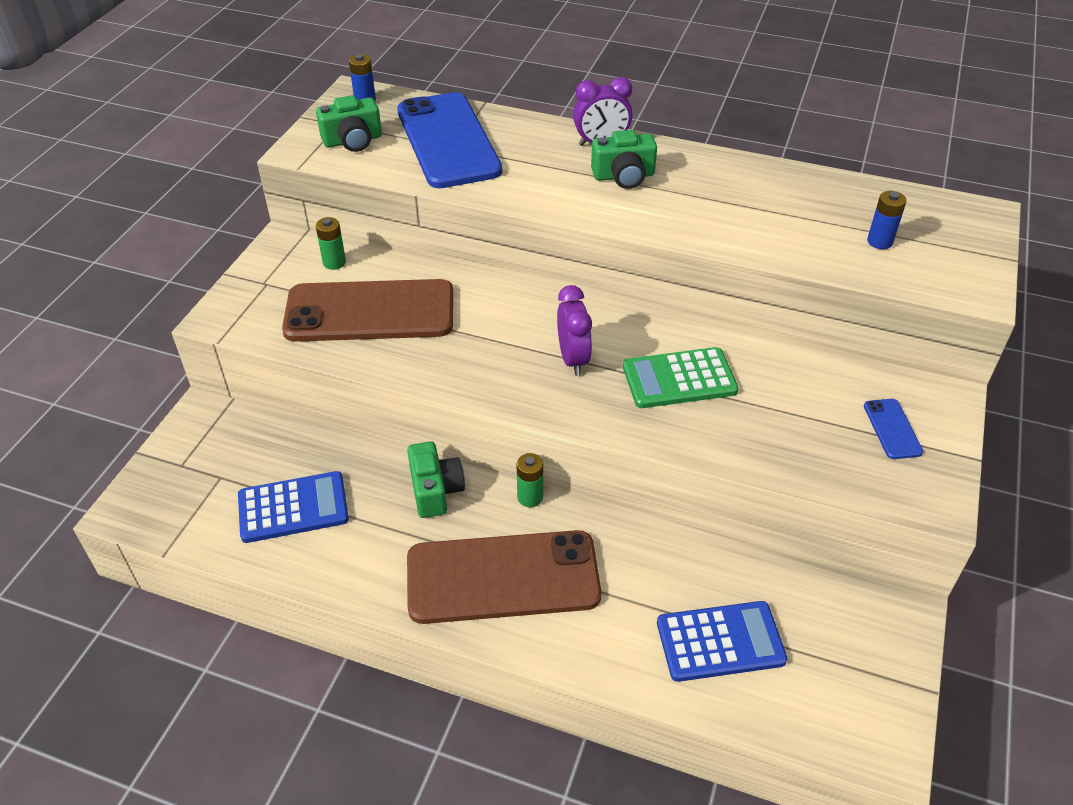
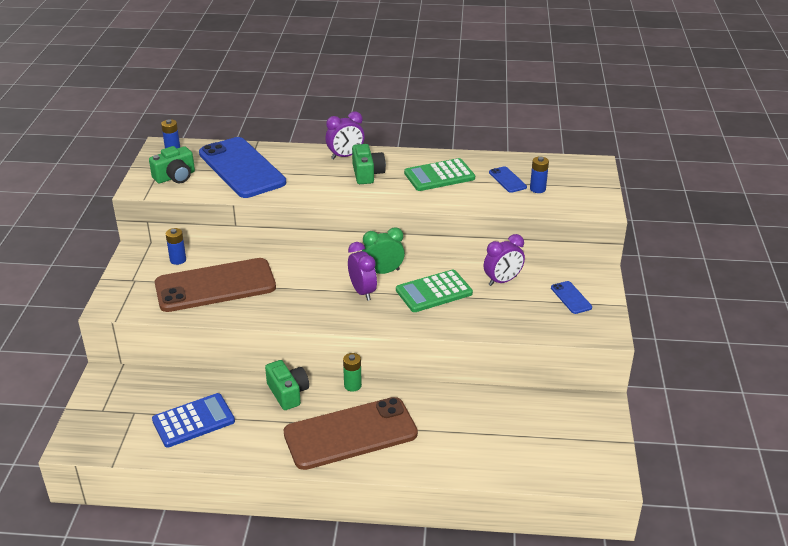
camera: 15 degrees left, 10 degrees down
green battery [316,217,346,270] -> blue battery [166,228,186,265]
green camera [591,130,657,189] -> green camera turned 75 degrees counterclockwise [352,144,386,184]
blue calculator [657,601,788,682] -> none
none -> green clock [362,227,405,274]
none -> green calculator [404,158,475,191]
none -> purple clock [484,234,525,286]
none -> blue phone [489,166,527,193]

